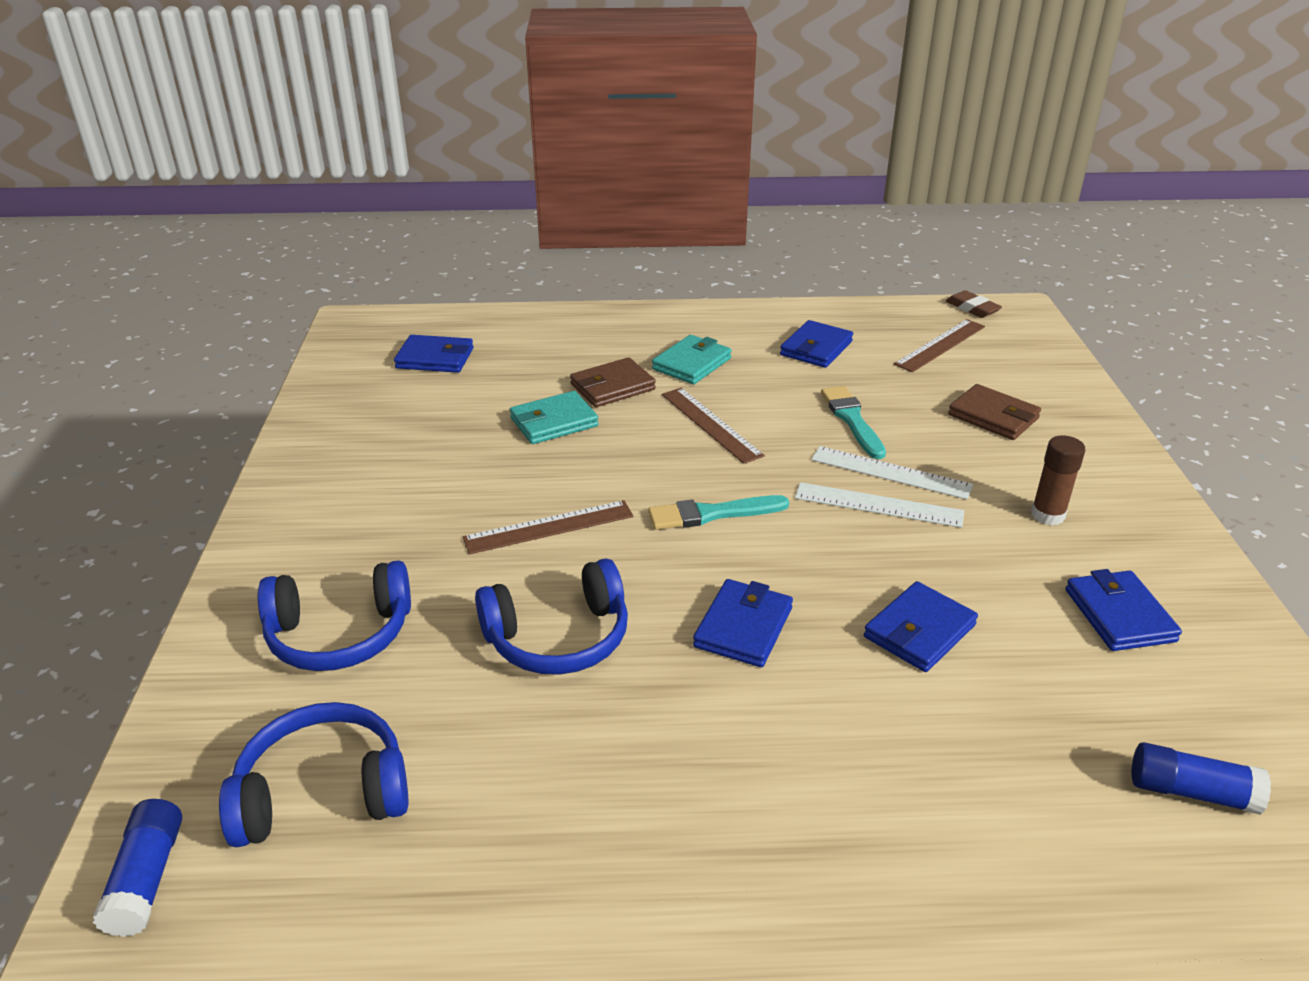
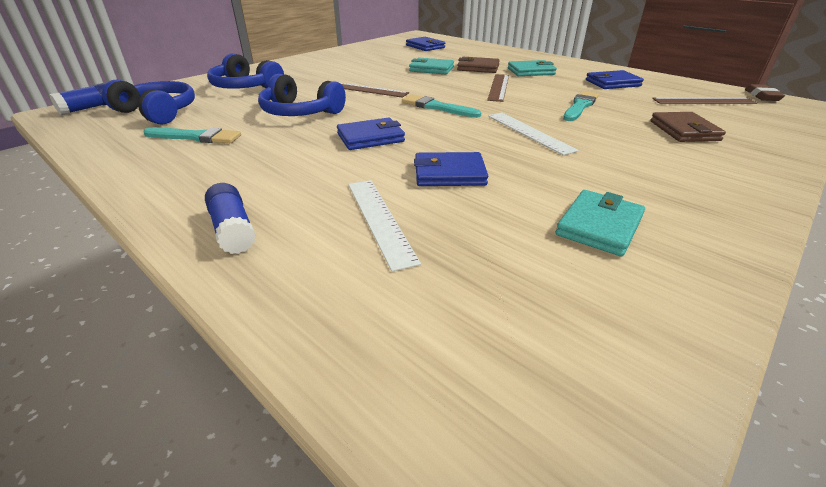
camera: 45 degrees right, 0 degrees up
white ruler [811,446,973,500] -> white ruler moved to [348,180,421,272]
brown glue stick [1031,435,1085,525] -> none
blue wallet [1065,569,1182,651] -> turquoise wallet [556,190,645,256]
blue glue stick [1132,742,1271,815] -> blue glue stick moved to [205,183,256,254]
none -> turquoise brush [143,127,241,143]

